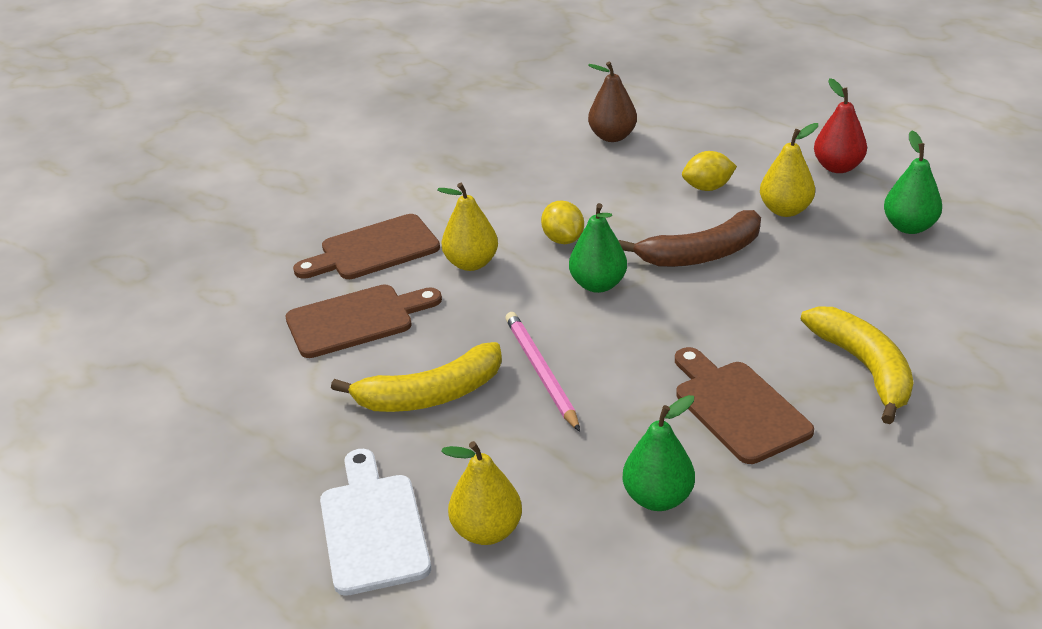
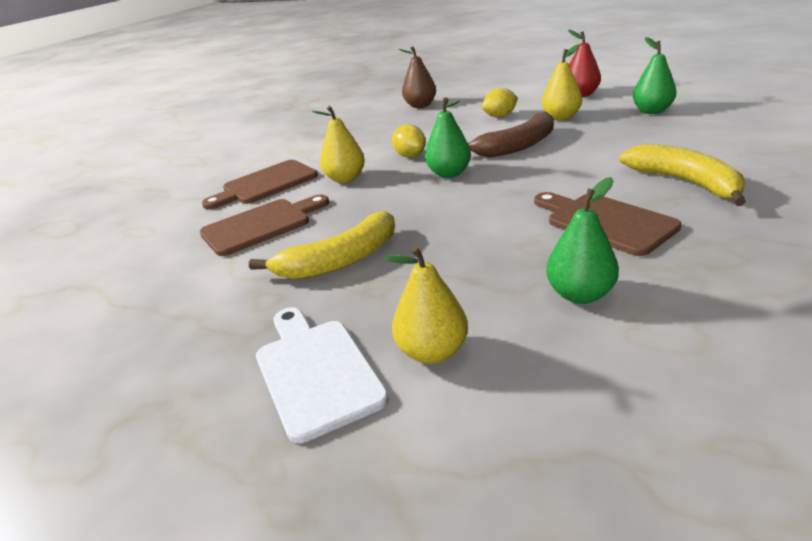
camera: 10 degrees left, 5 degrees down
pink pencil [505,312,580,432] -> none

